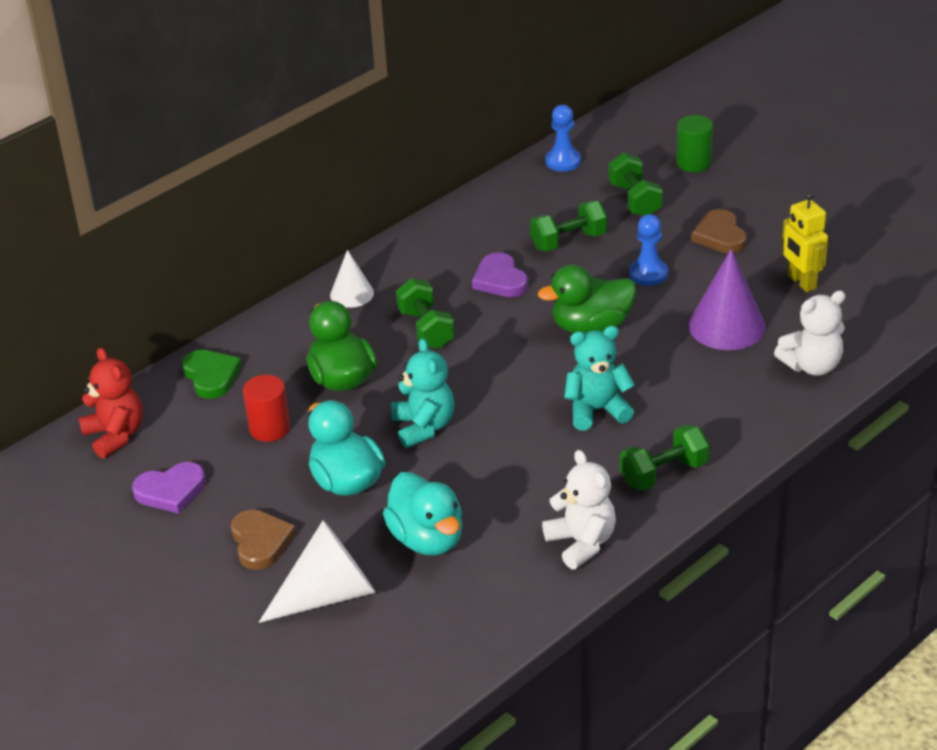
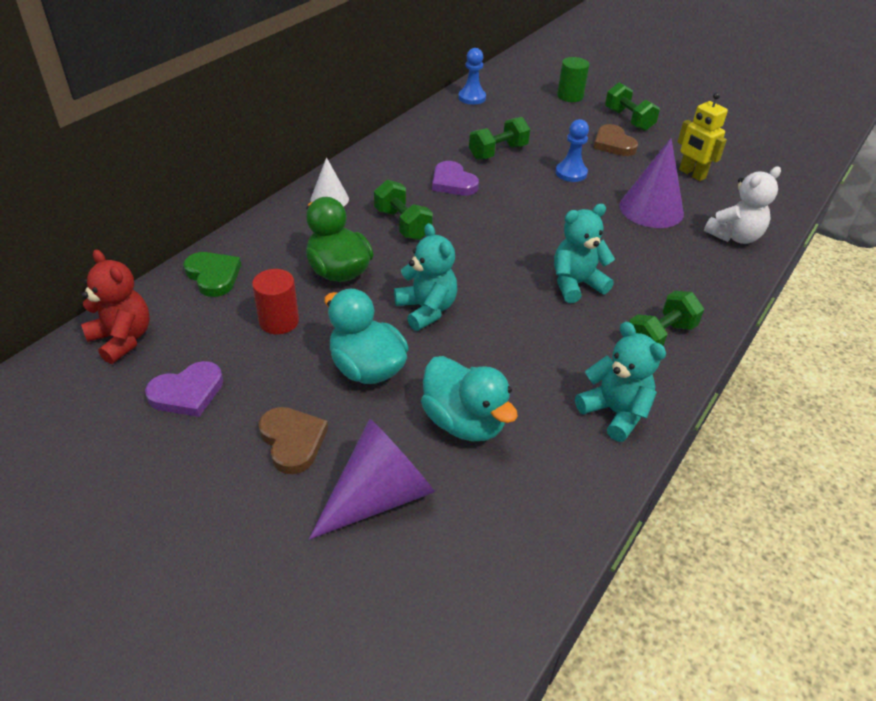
camera: 15 degrees left, 5 degrees up
white cone [259,520,376,623] -> purple cone [309,419,435,540]
green duck [538,265,636,334] -> none
white teddy bear [542,450,616,569] -> turquoise teddy bear [575,322,666,442]
green dumbbell [608,153,663,216] -> green dumbbell moved to [605,82,660,131]

